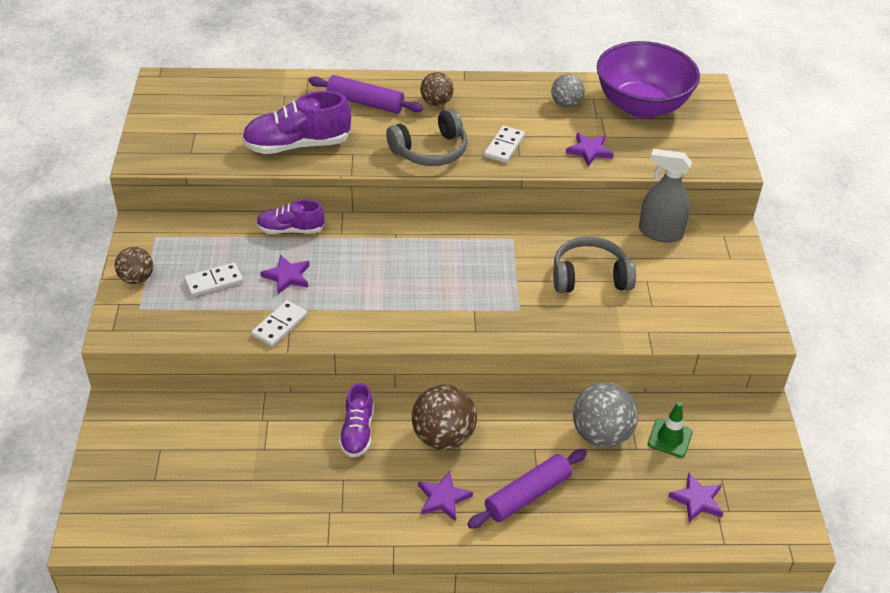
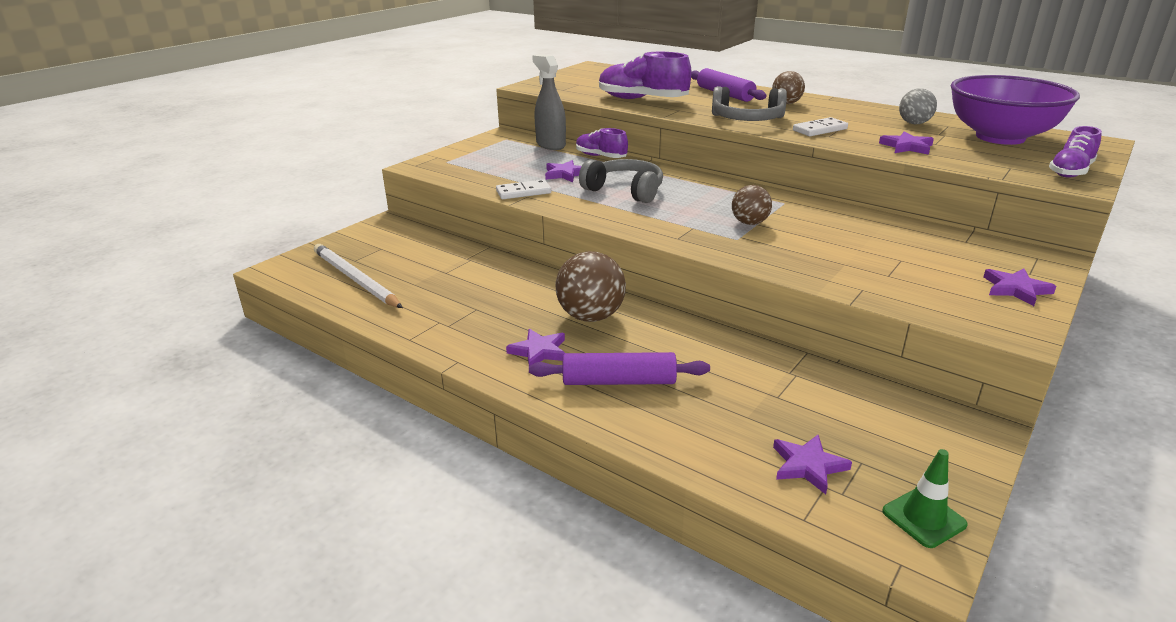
camera: 40 degrees right, 15 degrees down
brown ball [115,247,153,284] -> brown ball moved to [732,185,772,225]
white domino [184,262,243,297] -> none
purple shoe [339,383,374,458] -> purple shoe moved to [1049,126,1102,177]
grey headphones [553,236,636,293] -> grey headphones moved to [579,159,663,203]
grey ball [573,383,638,448] -> none
grey spray bottle [639,149,692,243] -> grey spray bottle moved to [532,54,566,150]
green traffic cone [648,402,693,457] -> green traffic cone moved to [882,449,968,548]
none -> white pencil [314,244,403,308]
none -> purple star [983,268,1056,306]

